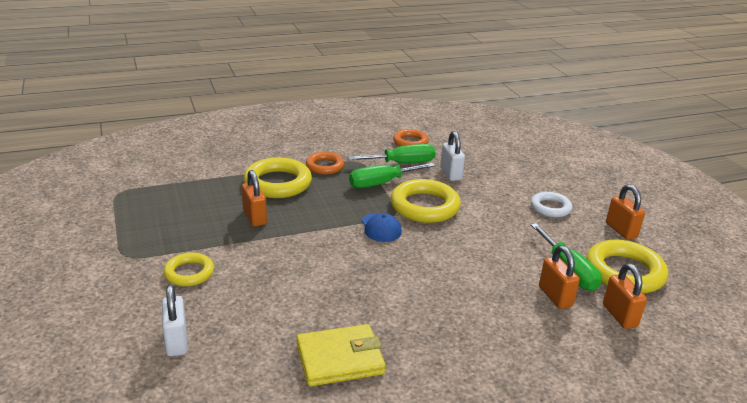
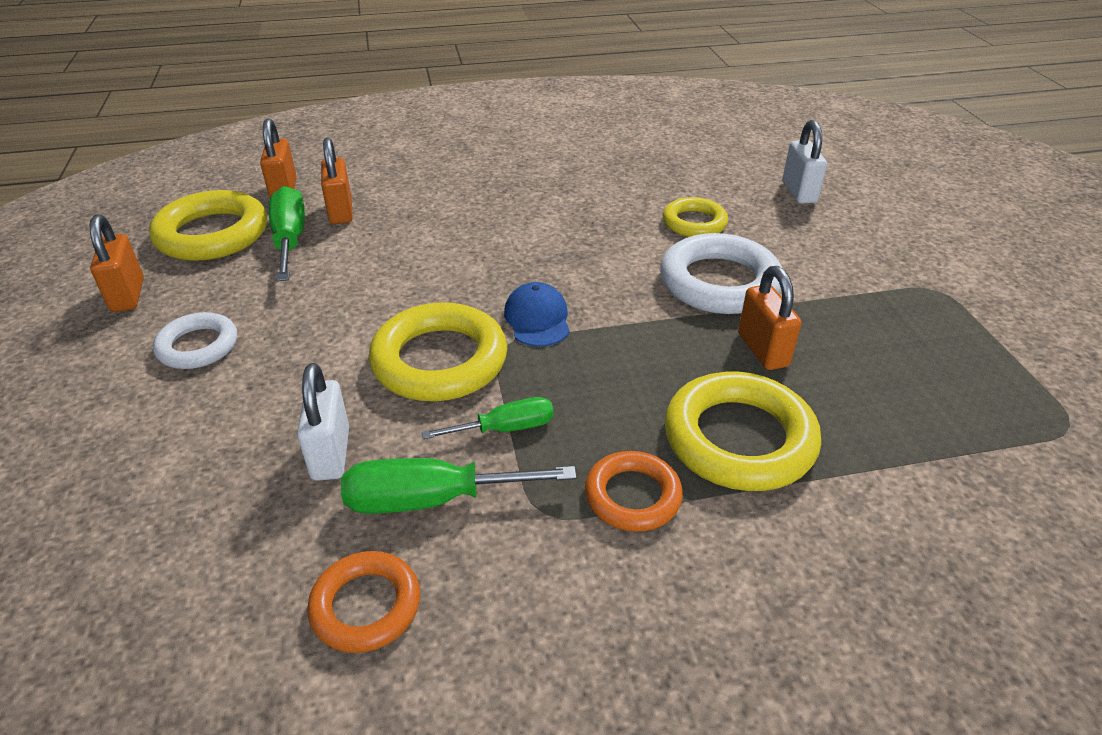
camera: 170 degrees left, 10 degrees up
yellow ring [163,252,214,286] -> yellow ring moved to [663,197,728,237]
yellow wallet [296,324,386,387] -> none
green screwdriver [349,163,435,188] -> green screwdriver [422,397,554,439], size x0.63
none -> white ring [660,233,782,314]

